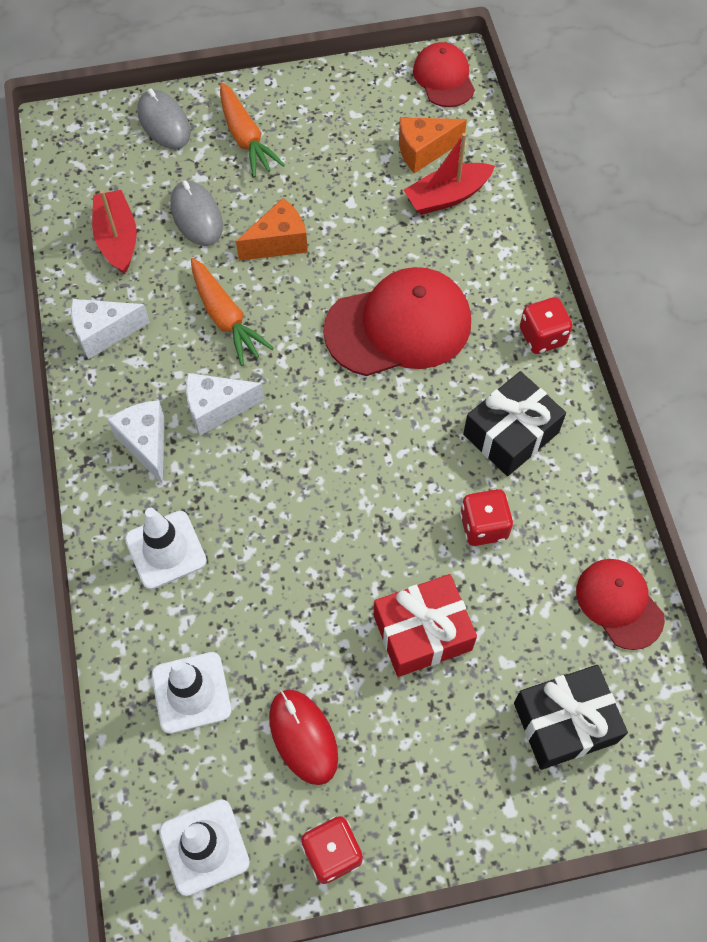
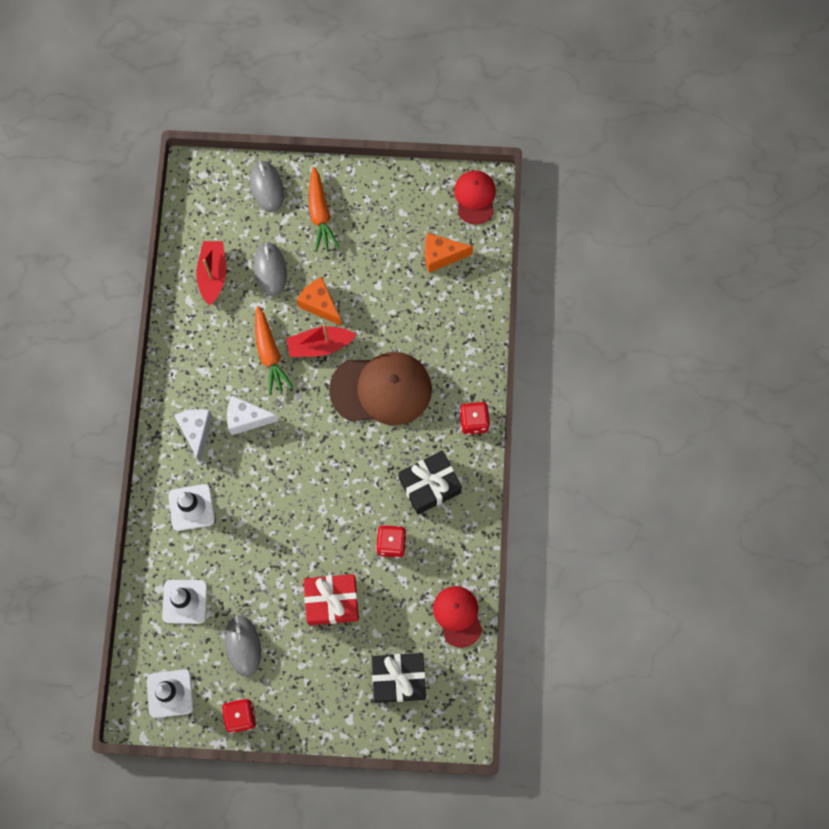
camera: 15 degrees right, 10 degrees up
white cheese [71,299,150,359] -> none
orange cheese [236,198,308,261] -> orange cheese turned 120 degrees counterclockwise [297,277,342,326]
red mouse [269,689,338,785] -> grey mouse [225,615,261,677]
red cap [323,267,471,376] -> brown cap [329,352,432,425]
red boat [403,133,495,215] -> red boat moved to [286,324,357,357]

